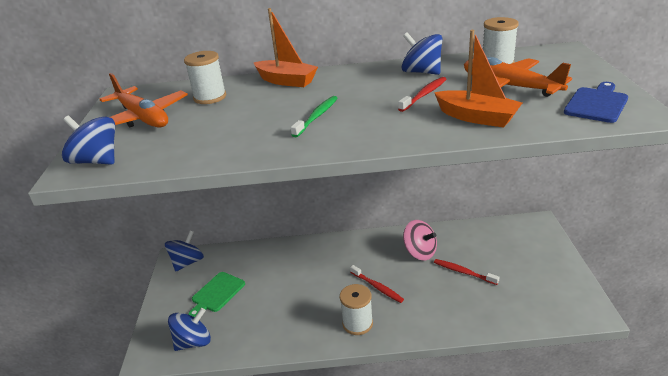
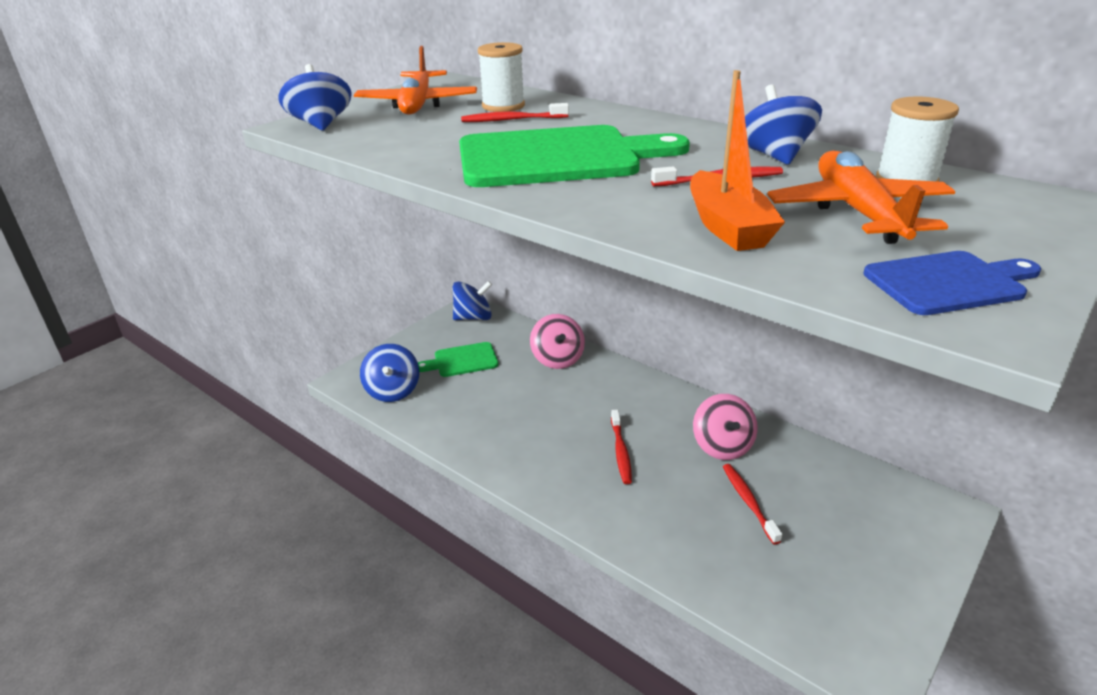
camera: 40 degrees right, 0 degrees up
blue spinning top [168,308,211,351] -> blue spinning top turned 75 degrees clockwise [360,344,419,402]
orange boat [253,8,318,87] -> none
green toothbrush [291,96,337,137] -> green cutting board [459,125,690,187]
white spool [340,284,373,335] -> none
none -> red toothbrush [461,103,569,122]
none -> pink spinning top [530,314,585,369]

